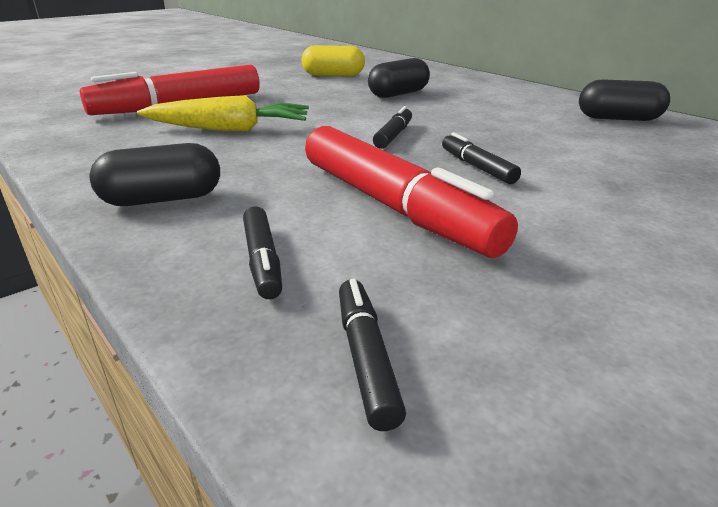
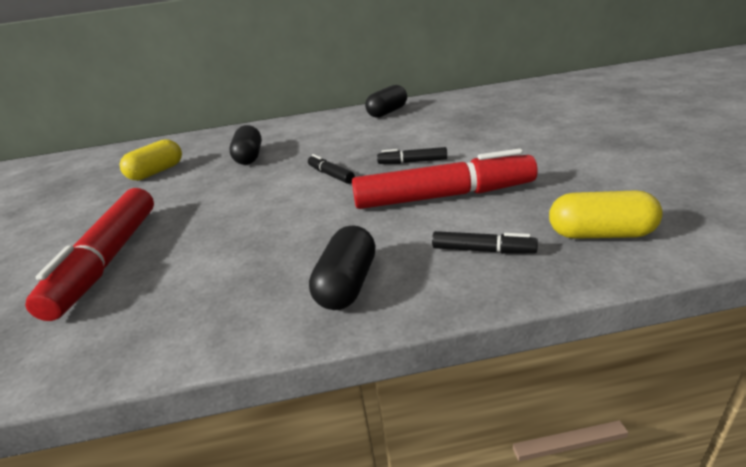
camera: 55 degrees left, 0 degrees up
yellow carrot [137,95,309,131] -> none
black marker [339,279,406,431] -> yellow capsule [549,190,663,239]

